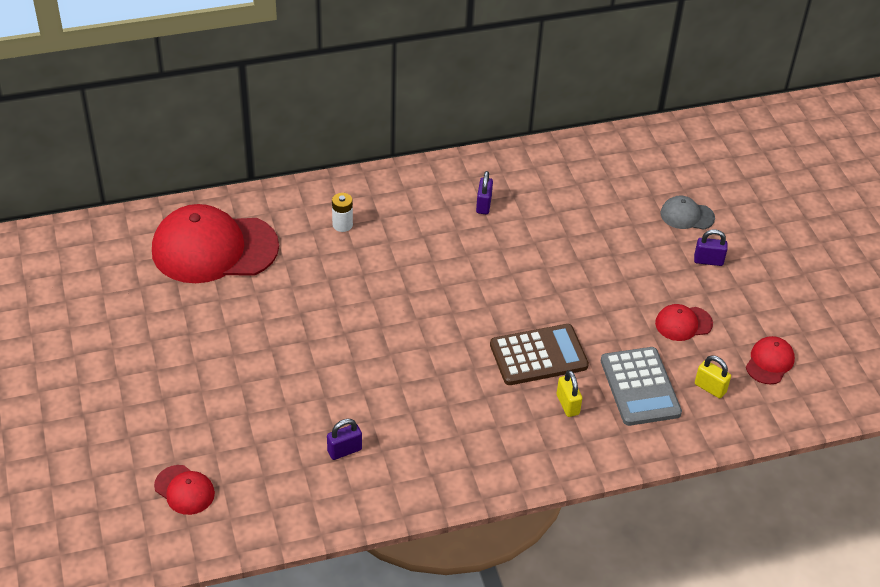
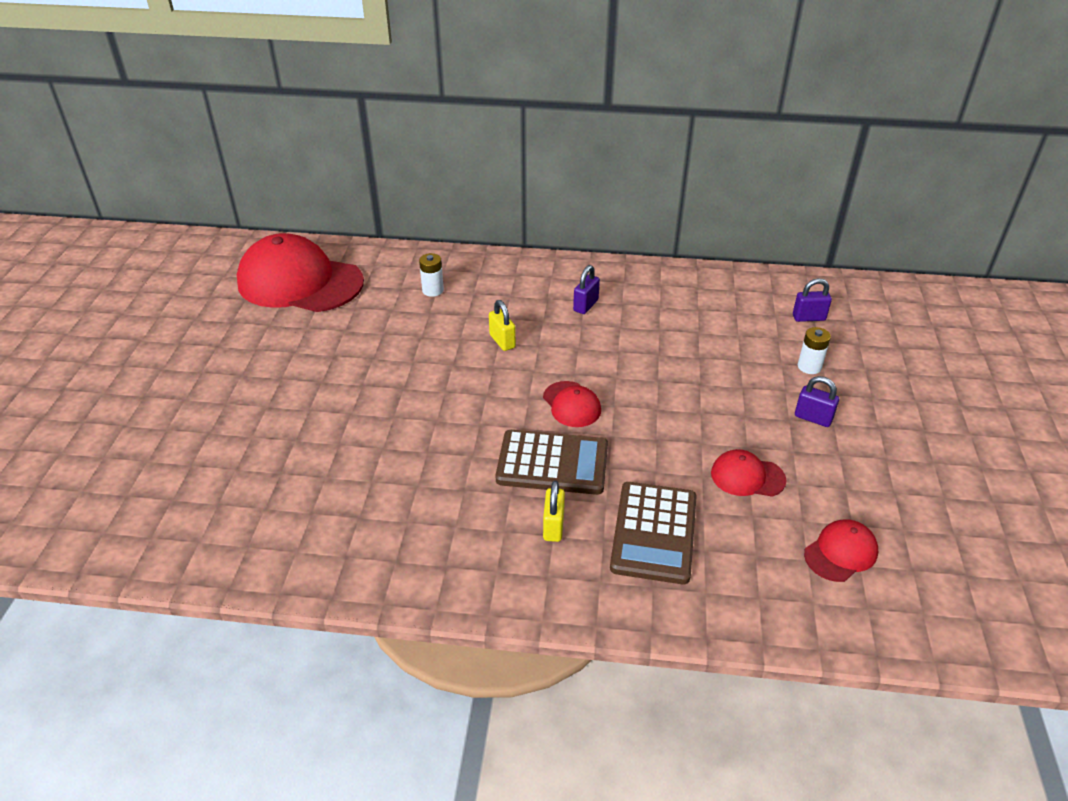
camera: 25 degrees right, 5 degrees down
red cap [154,465,215,515] -> red cap moved to [543,381,601,427]
purple padlock [327,419,362,460] -> purple padlock moved to [793,278,832,322]
grey calculator [601,347,682,426] -> brown calculator [610,482,697,584]
grey cap [660,195,715,230] -> white battery [798,327,831,374]
yellow padlock [695,355,731,399] -> yellow padlock moved to [489,300,516,351]

